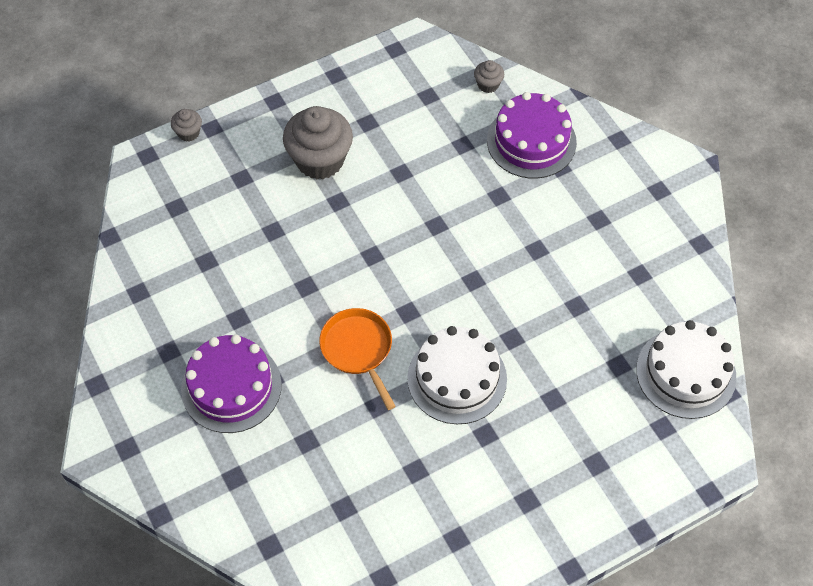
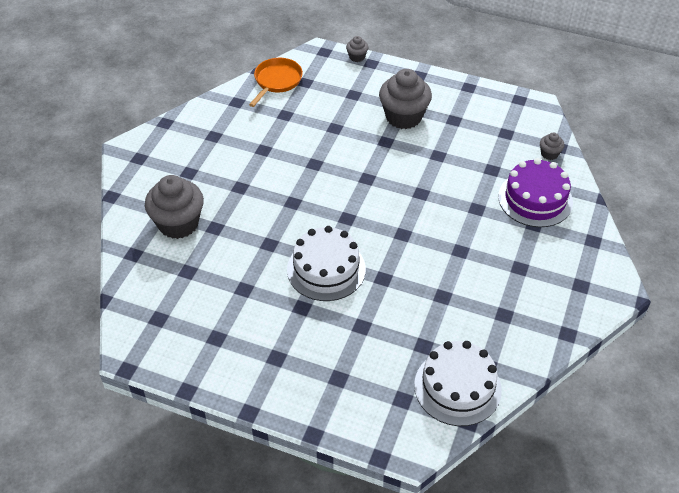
camera: 50 degrees right, 10 degrees down
purple cake [181,335,282,433] -> none
orange pan [319,308,396,410] -> orange pan moved to [249,58,303,107]
none -> grey cupcake [145,175,204,239]

